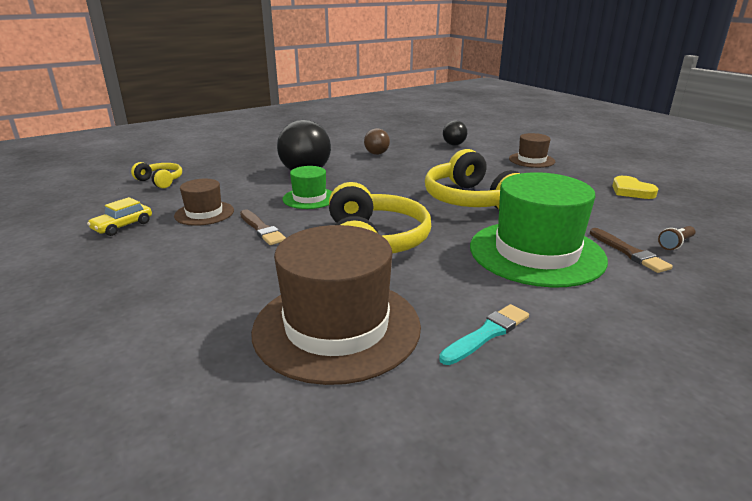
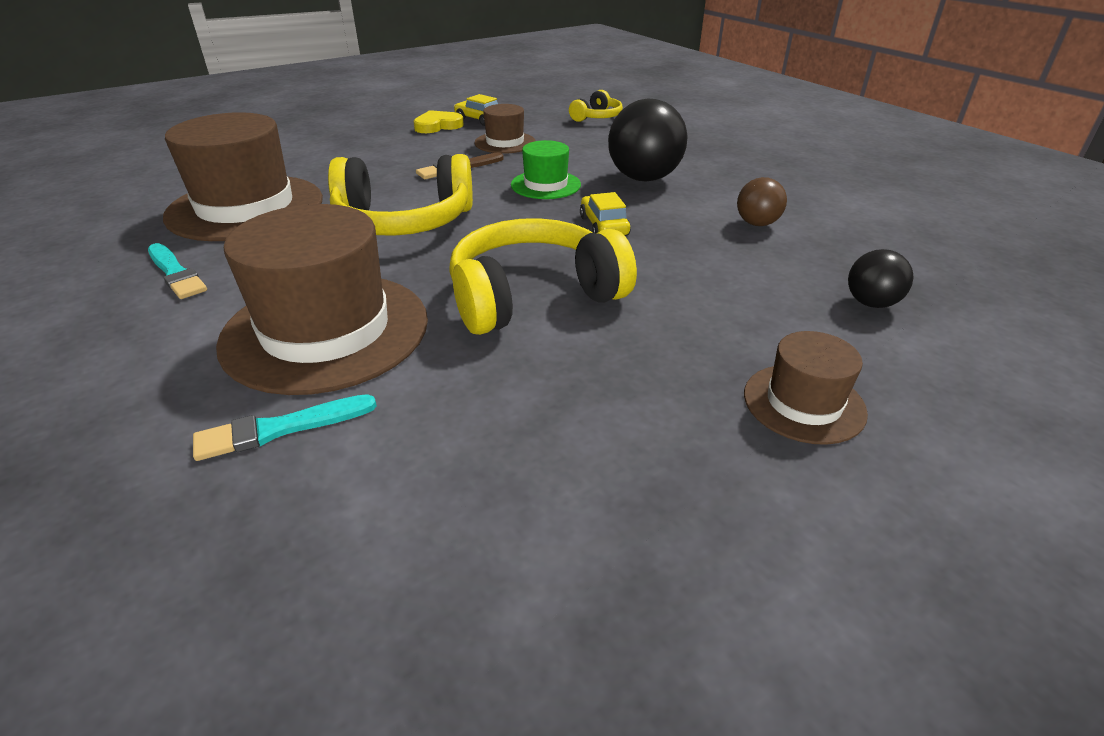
camera: 90 degrees right, 10 degrees up
green hat [470,172,608,288] -> brown hat [216,204,428,395]
brown brush [590,228,673,273] -> turquoise brush [193,394,377,461]
yellow heart [612,176,658,199] -> yellow heart moved to [413,110,464,133]
brown flashlight [658,226,695,250] -> none
none -> yellow car [580,192,631,236]

